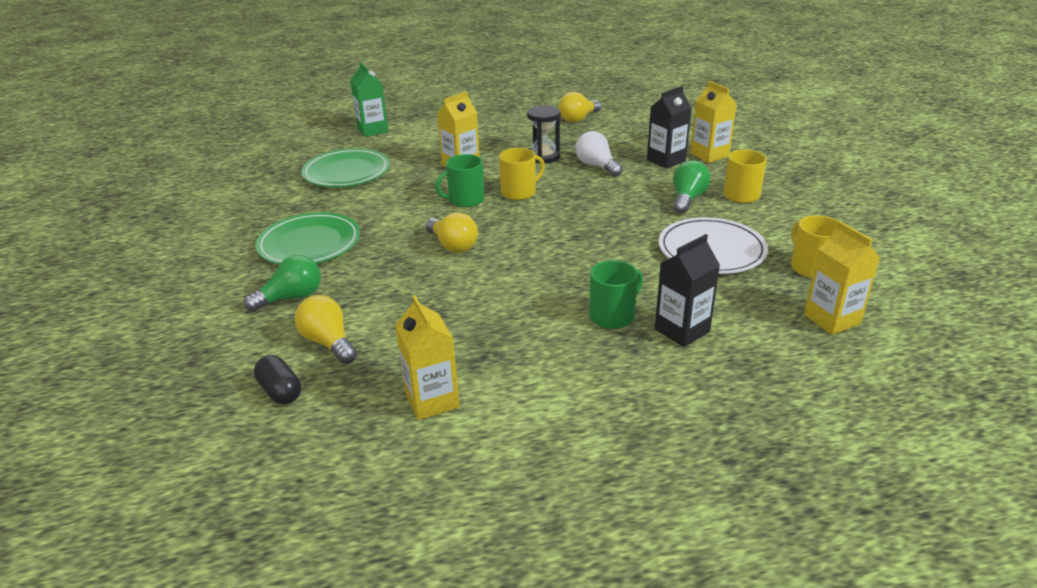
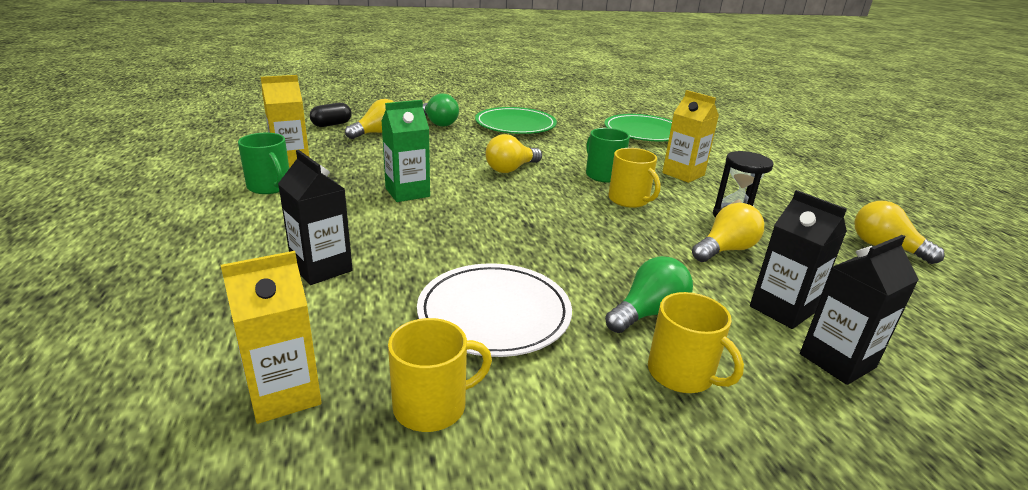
camera: 85 degrees right, 5 degrees down
green carton [350,62,389,137] -> green carton moved to [381,100,430,202]
white light bulb [575,131,623,177] -> yellow light bulb [692,203,764,262]
green mug [589,260,643,329] -> green mug moved to [238,133,289,194]
green light bulb [673,160,710,214] -> green light bulb turned 60 degrees counterclockwise [605,256,693,333]
yellow carton [691,81,737,163] -> black carton [800,235,919,385]

